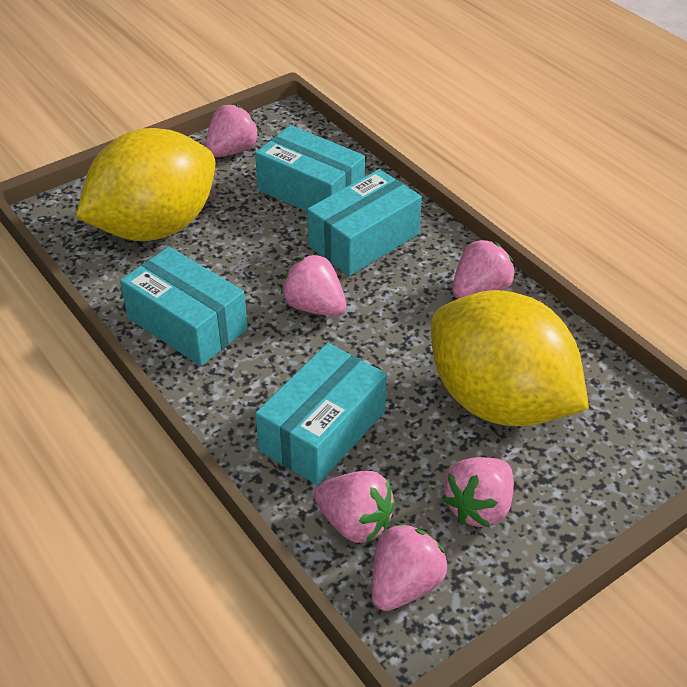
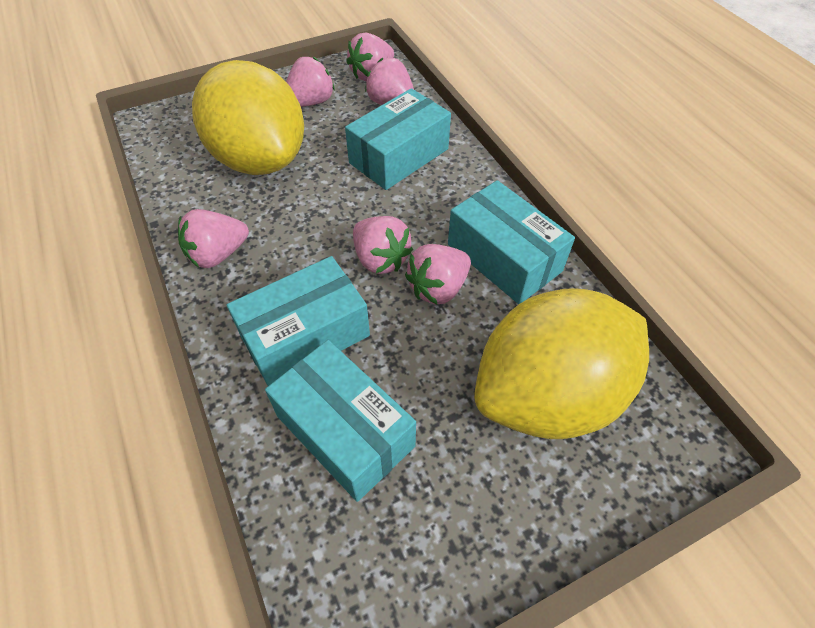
camera: 170 degrees left, 10 degrees up
pink strawberry [205,104,259,158] -> pink strawberry moved to [405,244,471,305]

